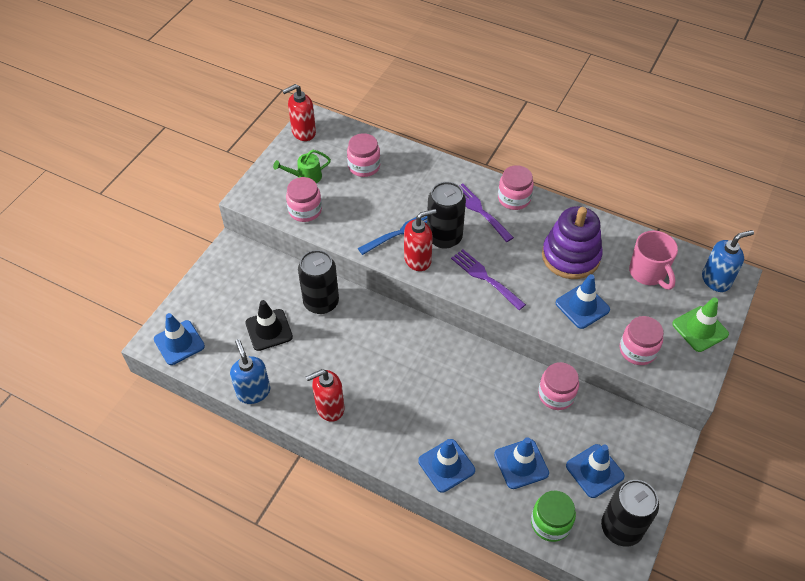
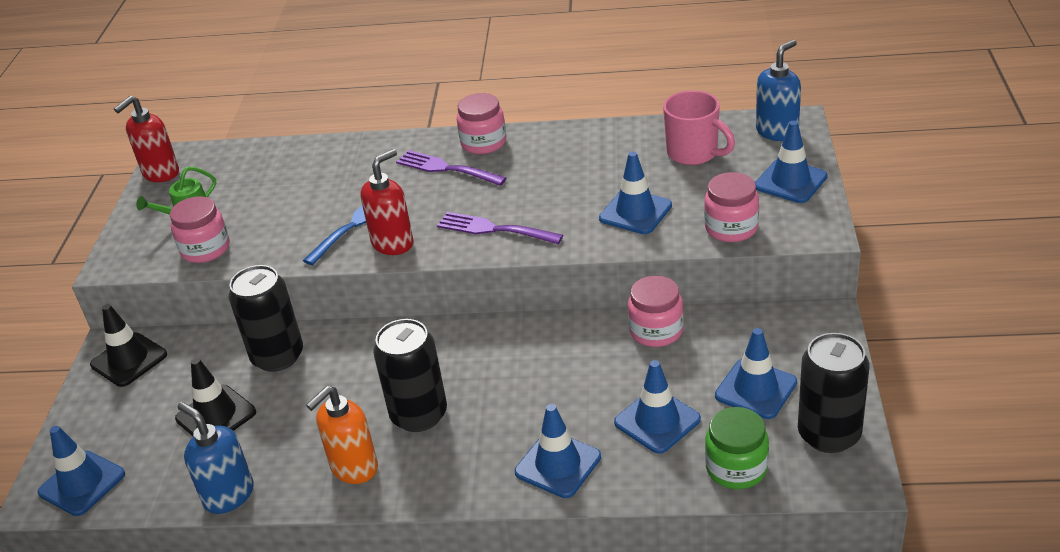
camera: 20 degrees left, 15 degrees down
red soap dispenser [305,369,345,422] -> orange soap dispenser [306,386,378,484]
pink jar [347,133,381,177] -> none
black can [427,182,466,249] -> black can moved to [373,319,447,432]
purple stacking toy [542,206,602,279] -> none
green traffic cone [672,297,729,352] -> blue traffic cone [755,121,828,203]
none -> black traffic cone [90,304,167,387]

